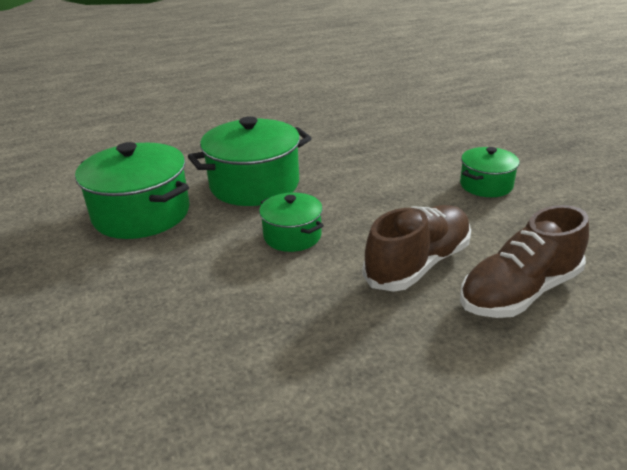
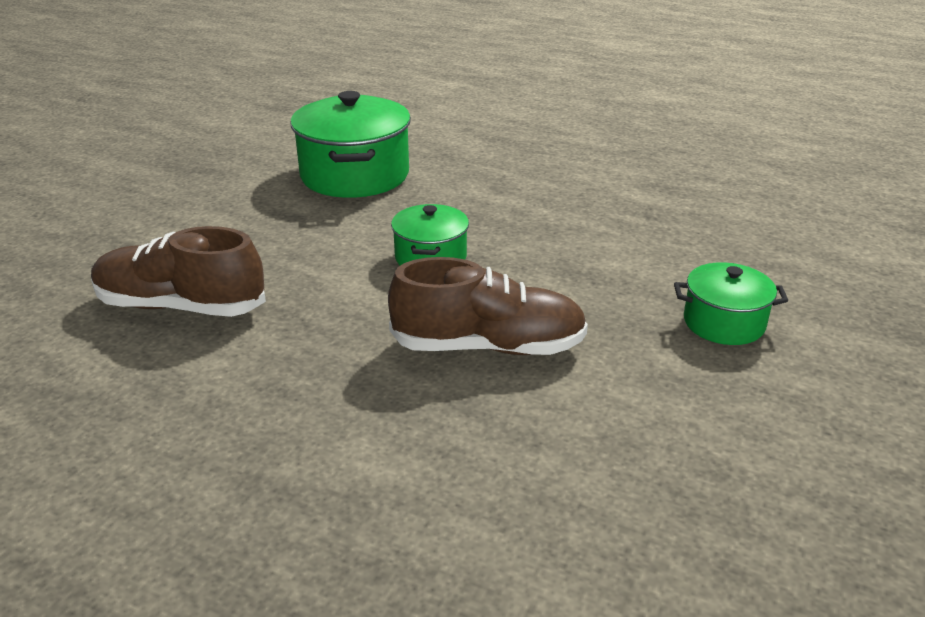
camera: 45 degrees right, 0 degrees up
green pot [188,116,312,206] -> none
brown shoe [460,205,589,318] -> brown shoe moved to [91,226,266,317]

